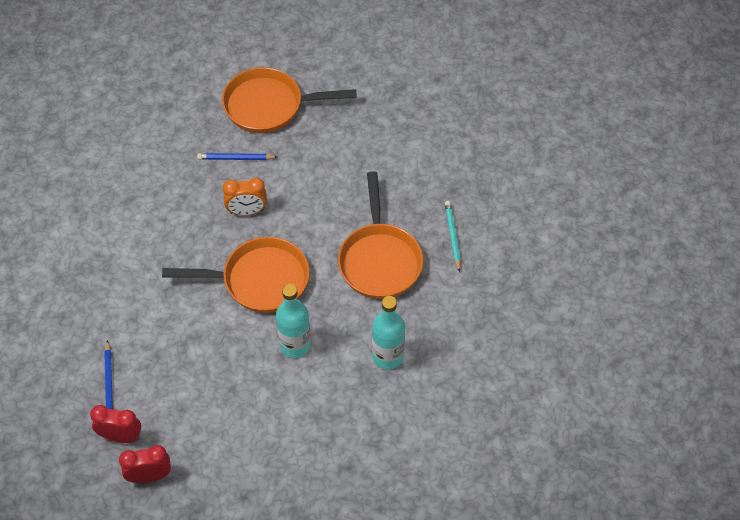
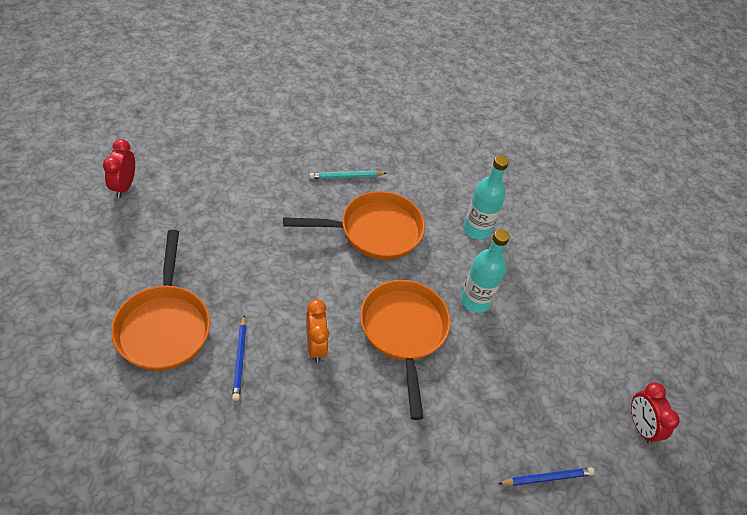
camera: 100 degrees left, 5 degrees down
red clock [90,405,141,443] -> red clock moved to [103,139,135,198]

